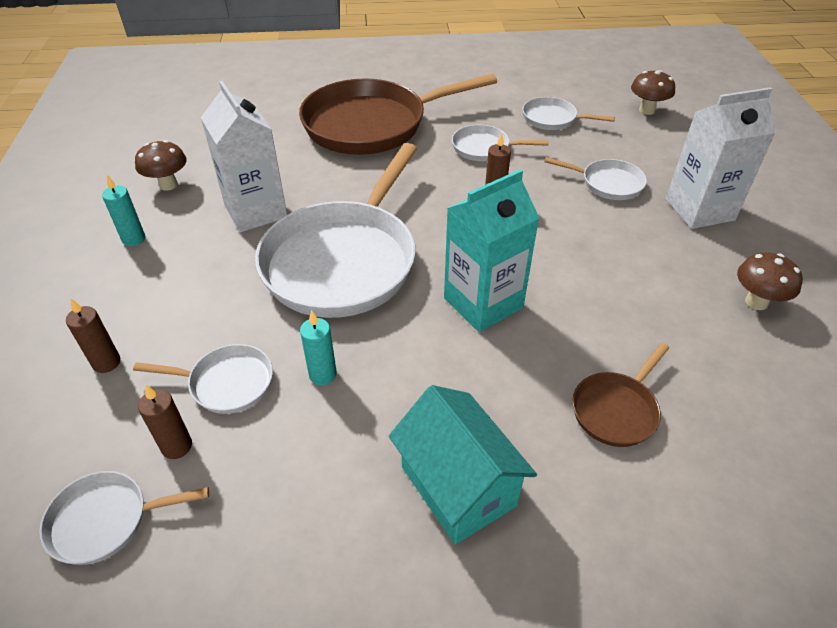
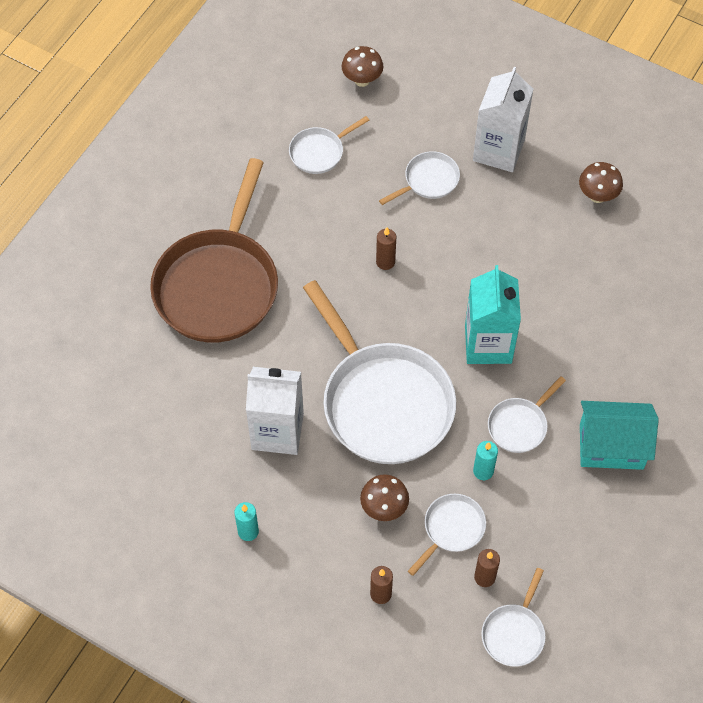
camera: 55 degrees left, 15 degrees up
brown mushroom [135,140,186,191] -> brown mushroom moved to [360,475,409,521]
white pan [452,125,549,161] -> white pan moved to [488,376,566,453]
brown pan [572,343,669,447] -> none

